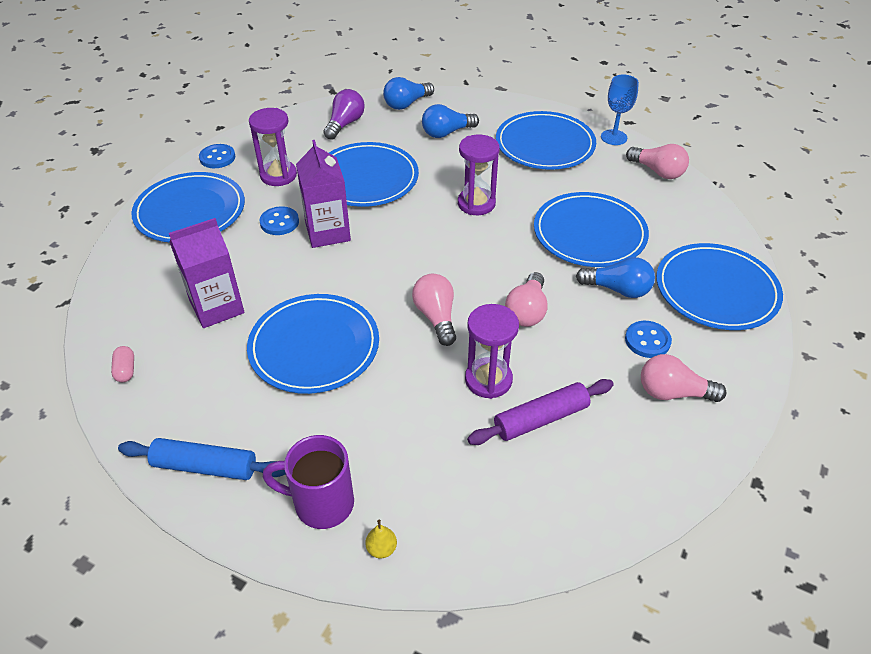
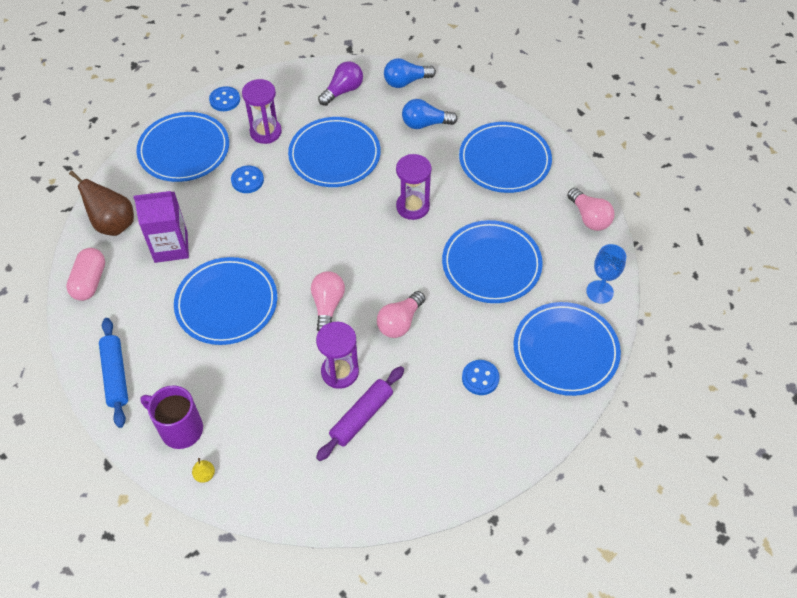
camera: 20 degrees right, 10 degrees up
pink capsule [111,346,134,382] -> pink capsule [66,248,105,301], size x1.83
blue rolling pin [118,438,286,480] -> blue rolling pin turned 45 degrees clockwise [99,318,128,428]
purple carton [296,140,351,248] -> none
purple rolling pin [467,379,614,445] -> purple rolling pin turned 45 degrees counterclockwise [316,366,404,461]
blue light bulb [576,257,655,298] -> none
blue goblet [601,75,639,145] -> blue goblet moved to [586,244,626,304]
pink light bulb [641,354,726,402] -> none
none -> brown pear [69,171,134,236]

